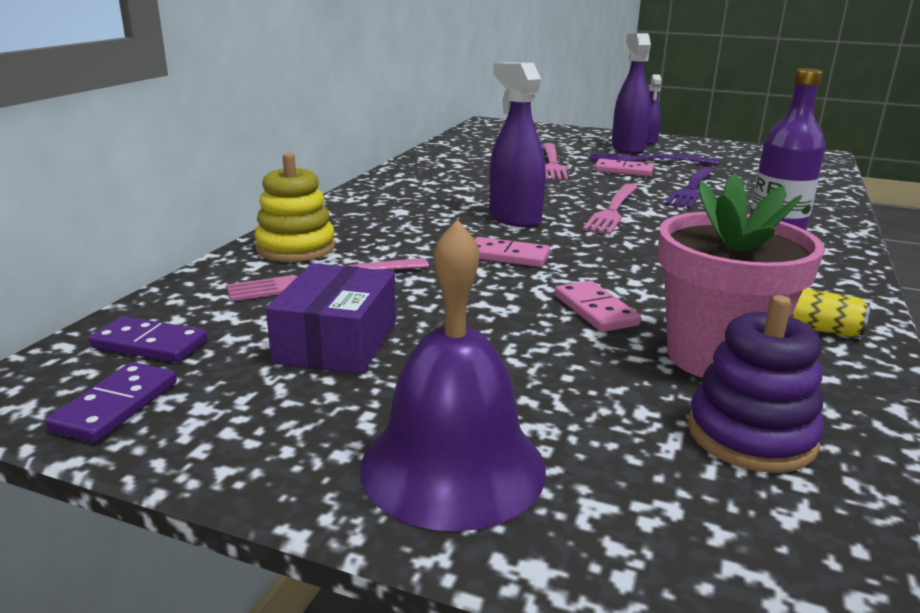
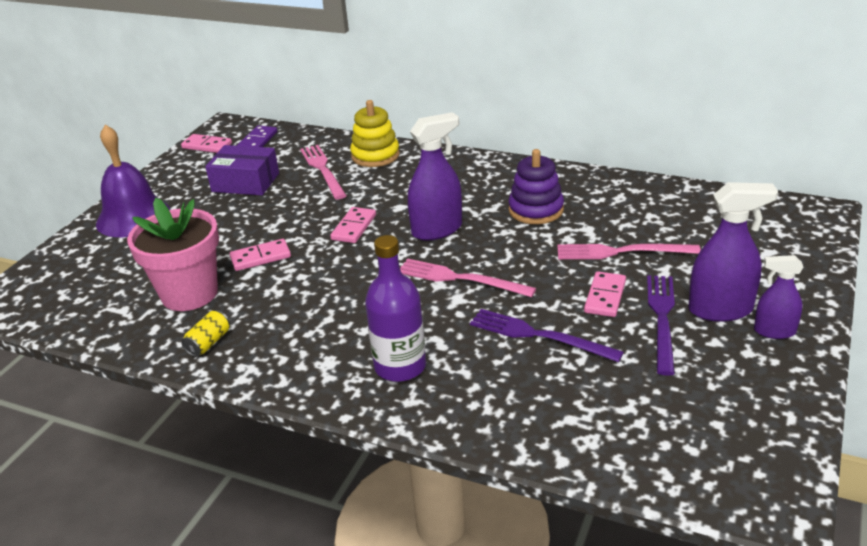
camera: 95 degrees right, 10 degrees up
purple domino [45,362,177,443] -> pink domino [181,134,232,153]
purple stacking toy [688,295,824,473] -> purple stacking toy moved to [508,149,564,224]

